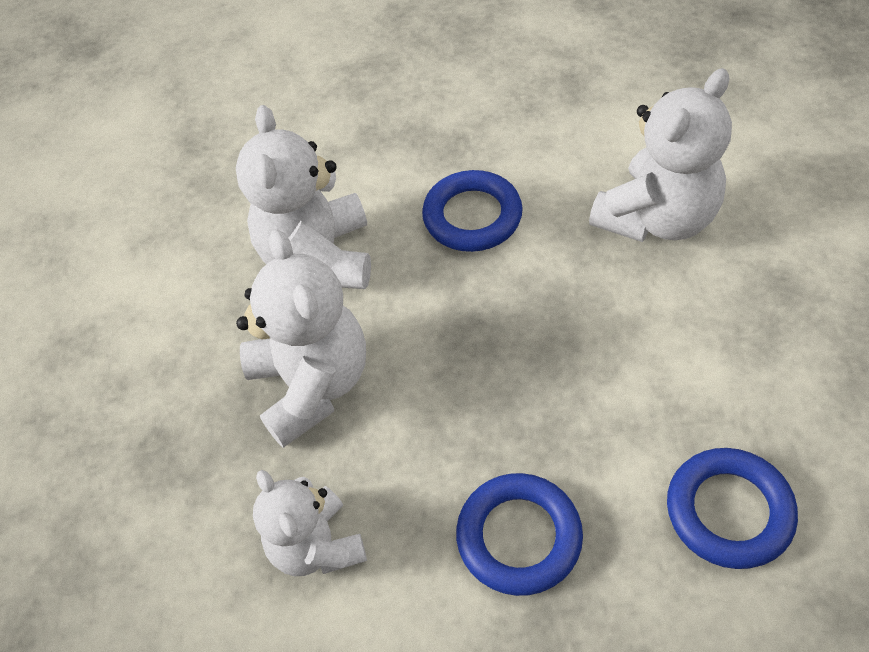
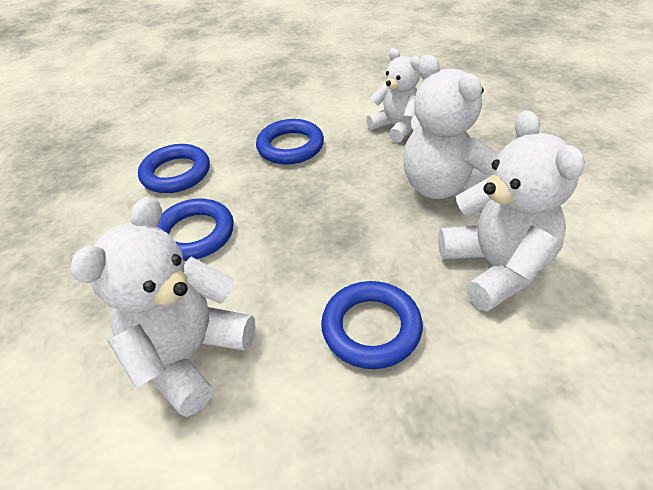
camera: 165 degrees right, 10 degrees down
none -> blue ring [157,199,234,261]

